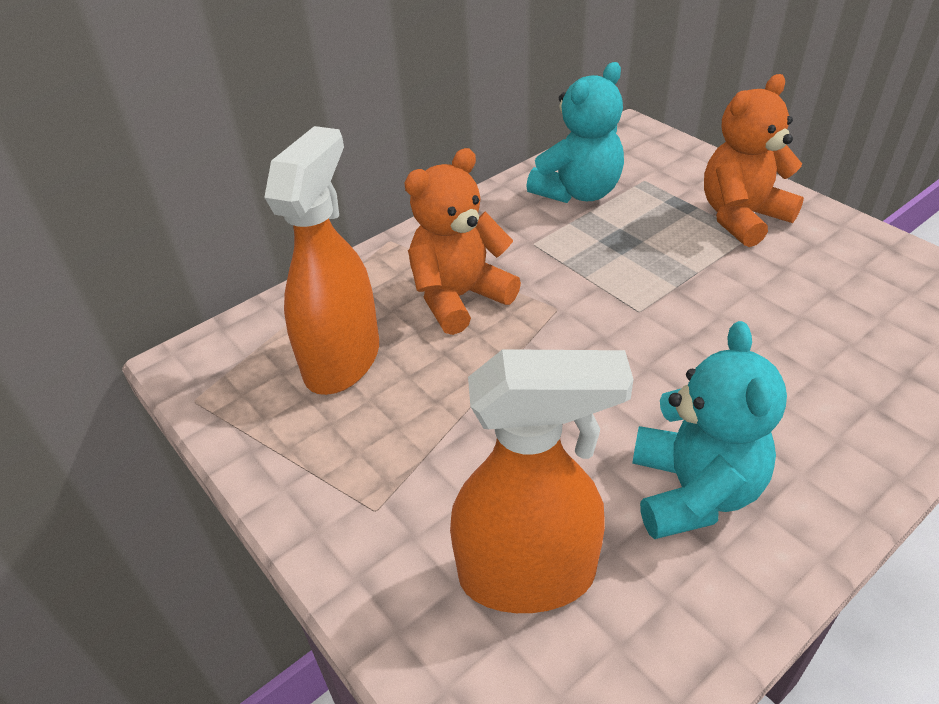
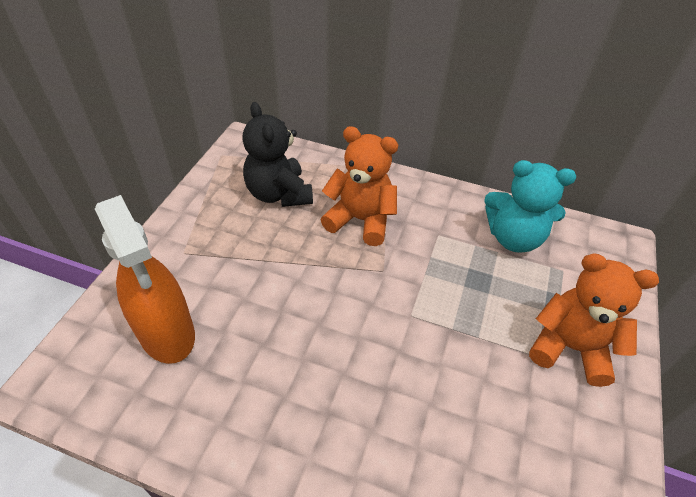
camera: 55 degrees right, 5 degrees up
orange spray bottle [264,126,379,395] -> black teddy bear [242,102,313,207]
turquoise teddy bear [632,321,787,539] -> none

